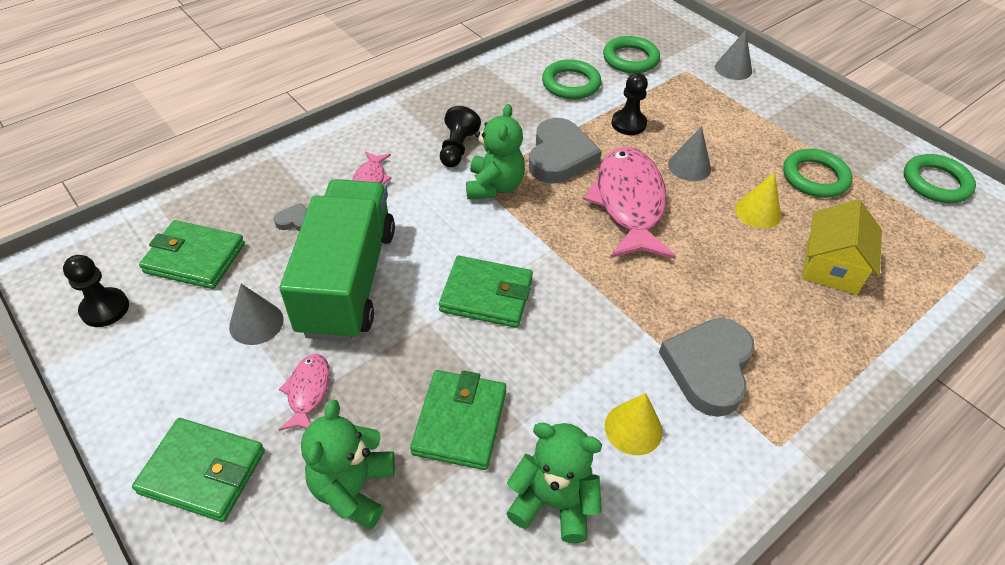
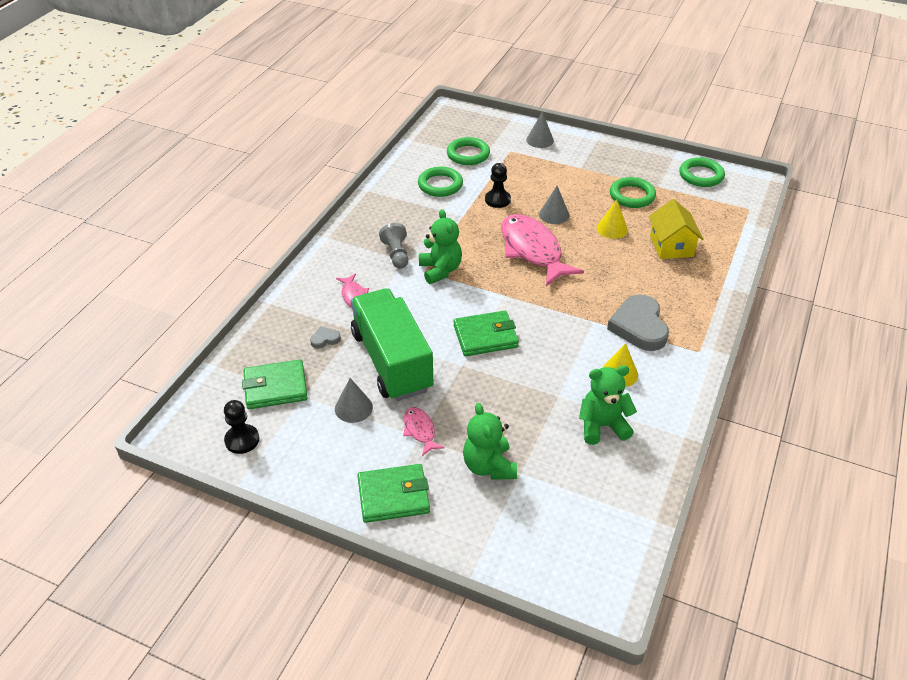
camera: 25 degrees left, 5 degrees down
green wallet [410,370,506,470] -> none
black pawn [440,106,481,167] -> grey pawn [379,223,408,269]
grey heart [529,118,602,183] -> none

